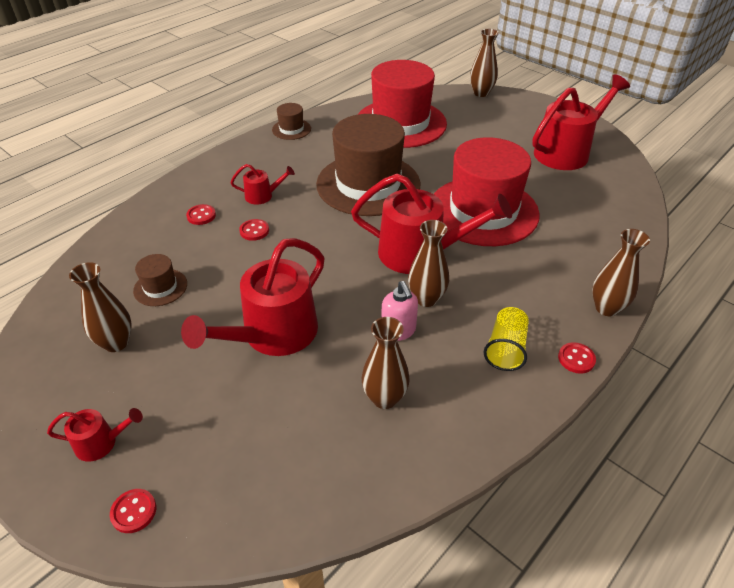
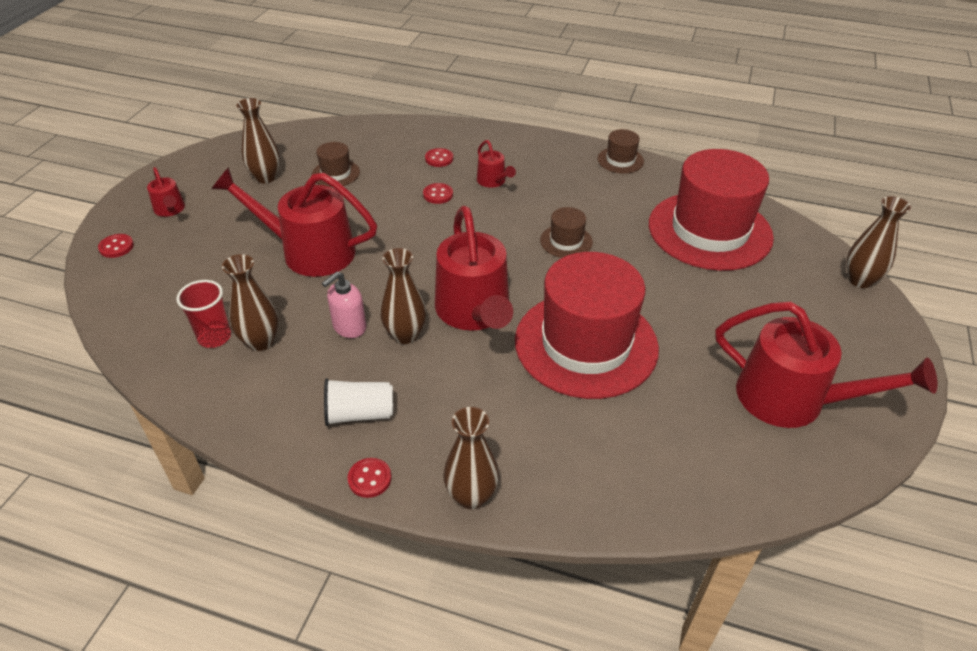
camera: 65 degrees right, 0 degrees up
brown hat [316,114,420,216] -> brown hat [540,207,593,258], size x0.42
yellow cup [484,307,529,371] -> white cup [324,378,393,426]
none -> red cup [176,280,231,348]

